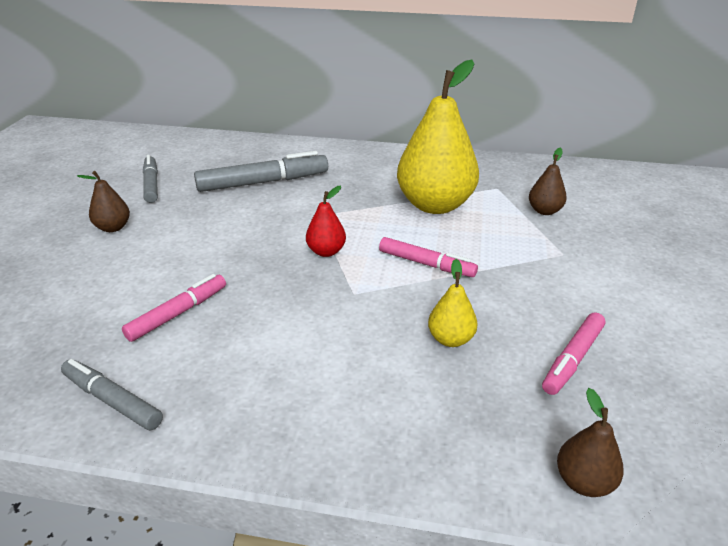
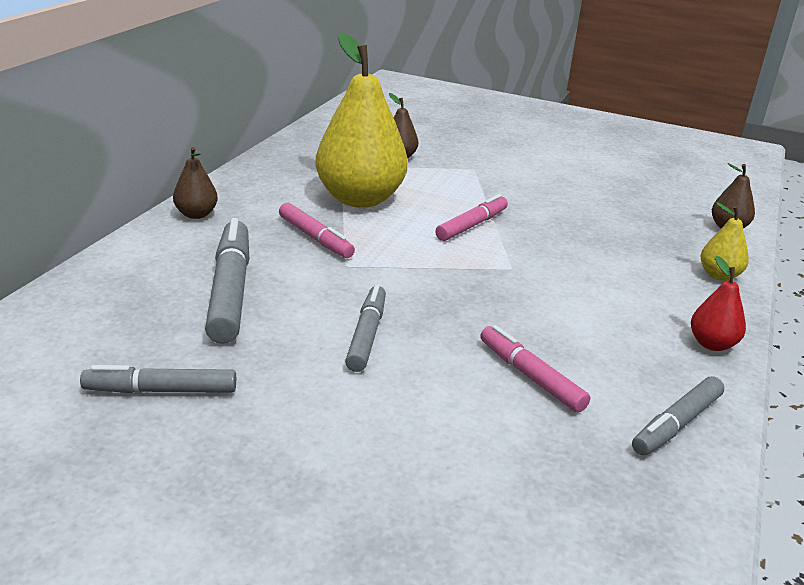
camera: 80 degrees left, 5 degrees down
brown pear [77,171,130,232] -> brown pear moved to [173,147,218,219]
red pear [306,186,346,257] -> red pear moved to [691,256,746,351]
yellow pear [428,259,478,347] -> yellow pear moved to [701,202,749,281]
pink marker [542,312,605,395] -> pink marker moved to [279,203,355,258]
none -> grey marker [345,285,386,372]

